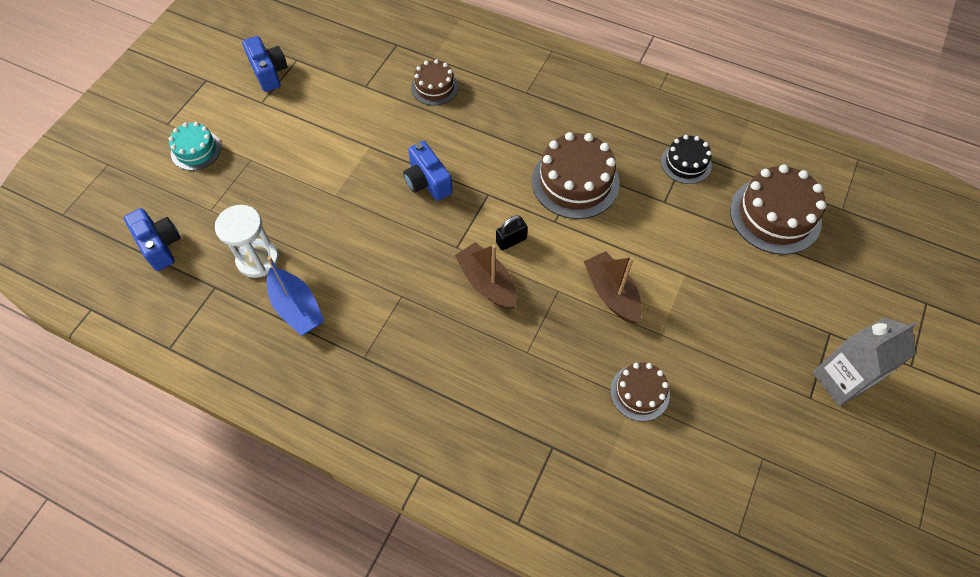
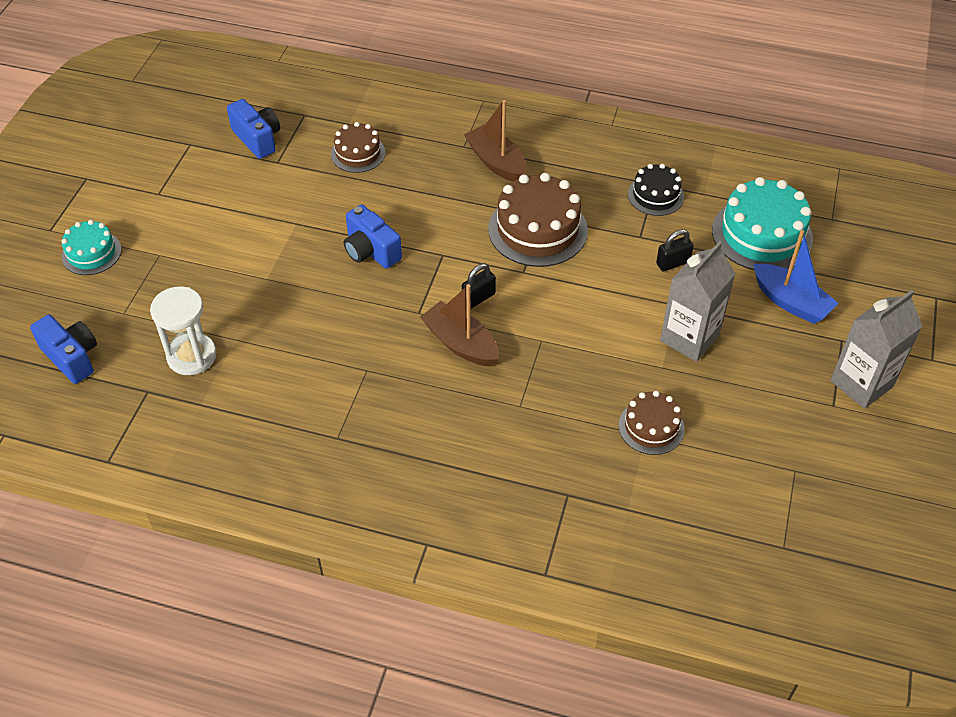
camera: 10 degrees left, 10 degrees down
blue camera [242,36,287,92] -> blue camera moved to [227,99,280,159]
blue boat [267,256,324,336] -> blue boat moved to [753,230,838,324]
brown boat [584,251,642,324] -> brown boat moved to [464,100,527,182]
brown cake [730,164,826,255] -> turquoise cake [712,177,813,270]
none -> black padlock [656,229,694,272]
none -> grey carton [660,241,736,362]

